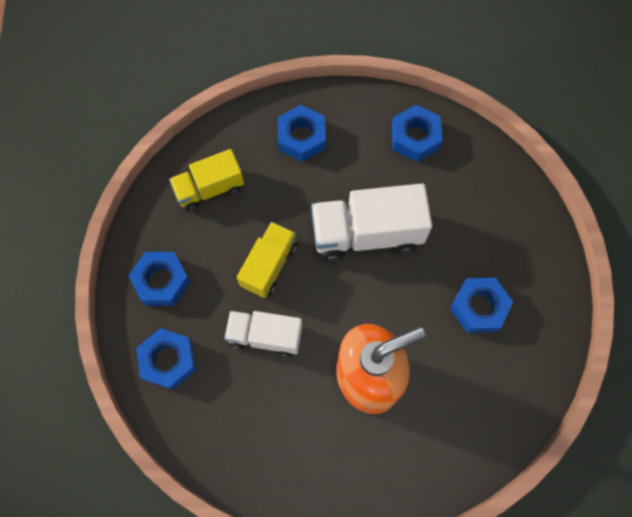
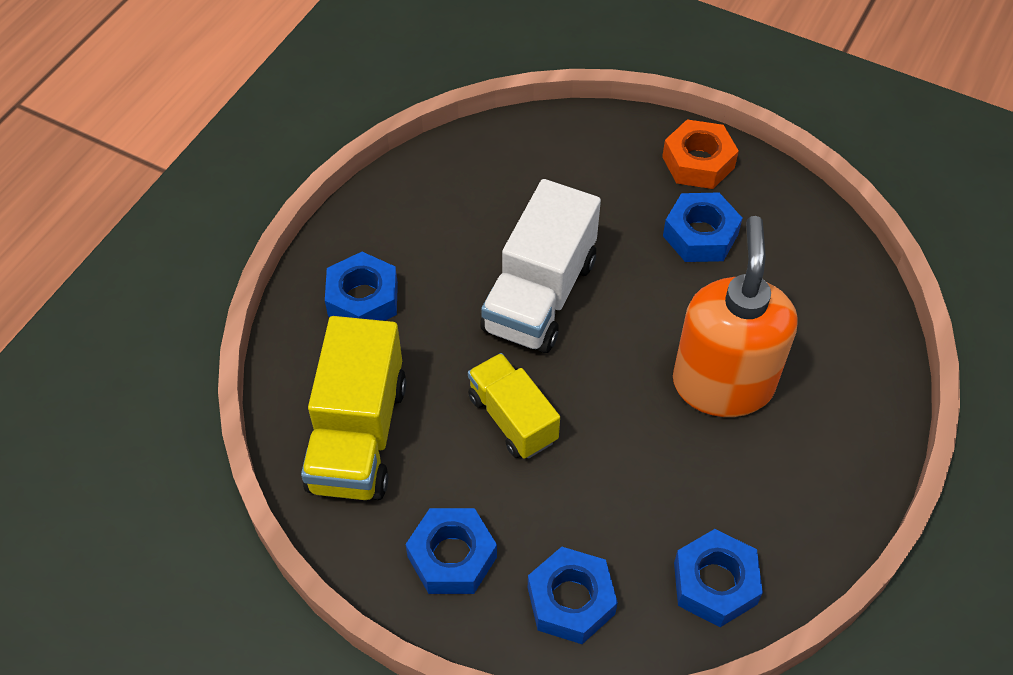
camera: 60 degrees left, 15 degrees down
yellow truck [169,149,244,211] -> yellow truck [301,316,406,500], size x1.58
white truck [224,311,302,357] -> none
blue nut [392,105,442,162] -> blue nut moved to [674,529,763,627]
none -> orange nut [662,119,739,189]

